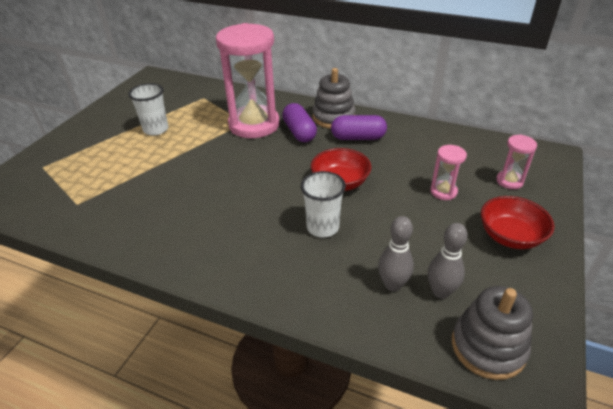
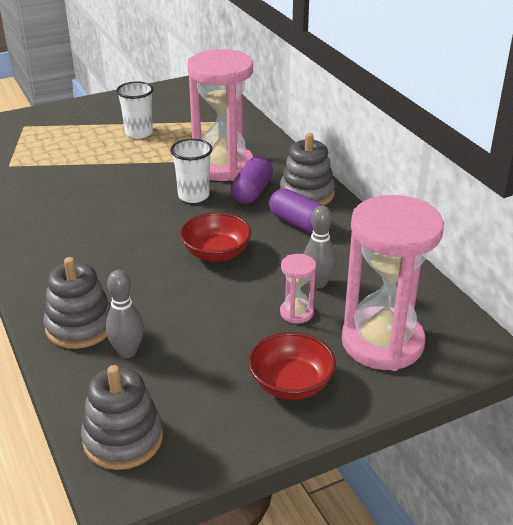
camera: 40 degrees right, 5 degrees down
white cup [301,171,346,238] -> white cup moved to [170,139,212,203]
grey bowling pin [428,223,468,299] -> grey bowling pin moved to [303,206,336,289]
pink hourglass [496,135,537,189] -> pink hourglass [342,195,444,371], size x2.32
none -> grey stacking toy [43,257,111,349]

